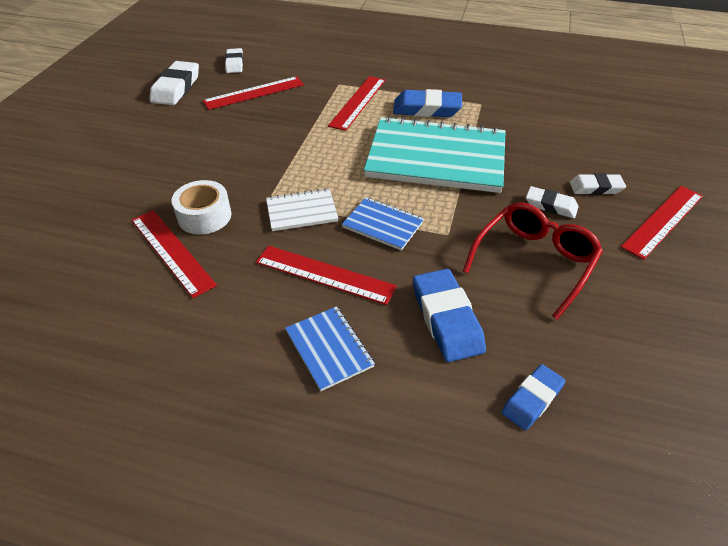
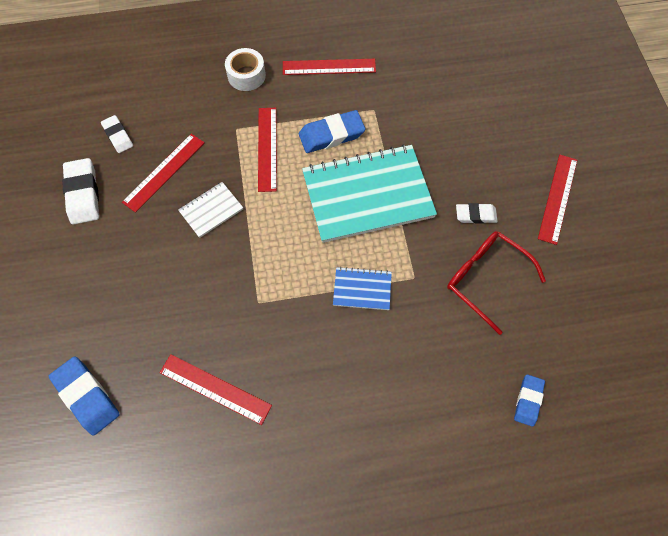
camera: 25 degrees left, 20 degrees up
white tape [172,180,231,235] -> white tape moved to [225,48,266,91]
red ruler [256,246,397,305] -> red ruler moved to [283,59,376,75]
white notebook [266,188,338,231] -> white notebook moved to [178,182,243,238]
blue notebook [285,306,375,391] -> none
blue eraser [413,269,486,362] -> blue eraser moved to [49,356,120,435]
red glasses [463,202,603,320] -> red glasses turned 60 degrees counterclockwise [447,231,546,335]
white eraser [570,173,626,195] -> none

